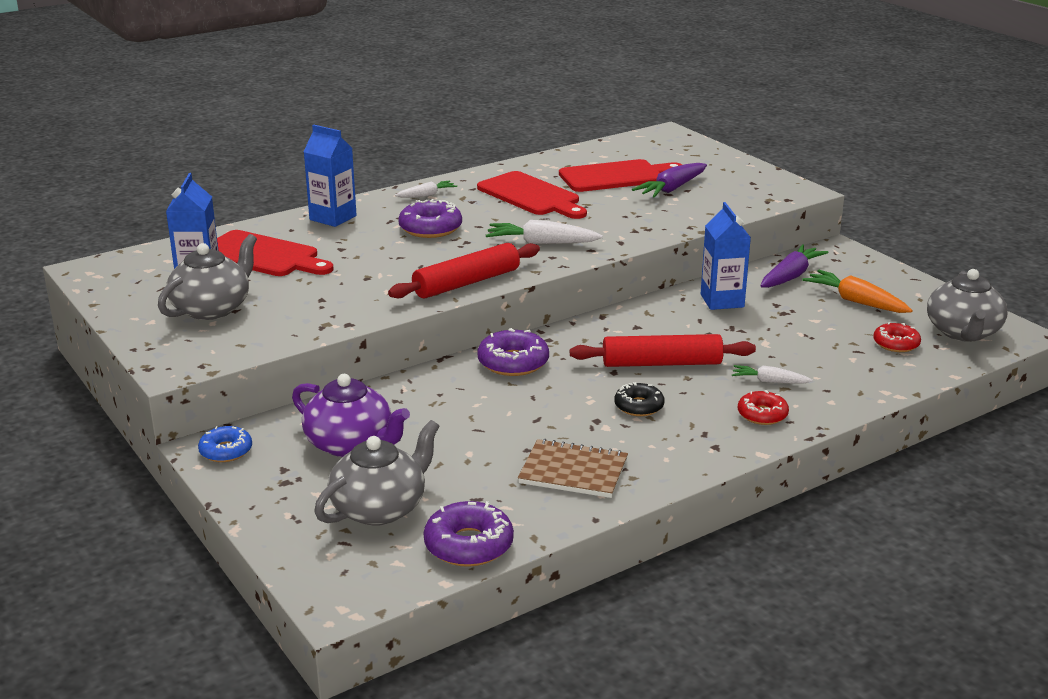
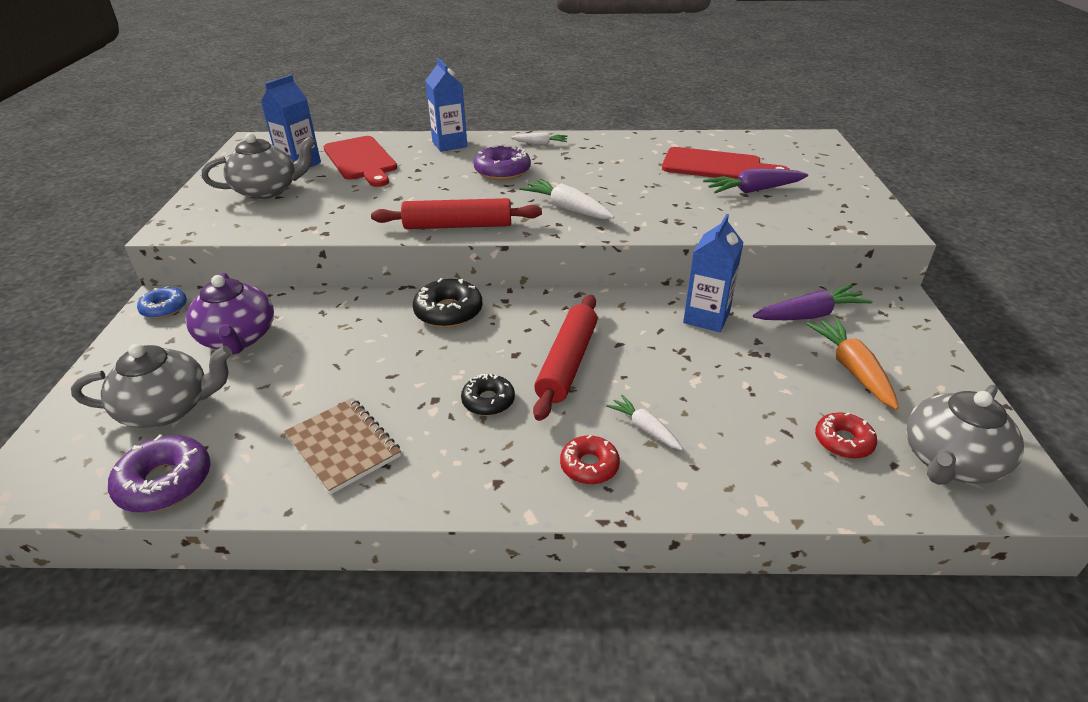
camera: 35 degrees right, 10 degrees up
red cutting board [477,171,587,219] -> none
purple donut [478,328,549,376] -> black donut [413,278,483,328]
red rolling pin [570,334,756,367] -> red rolling pin turned 75 degrees clockwise [533,295,597,421]

